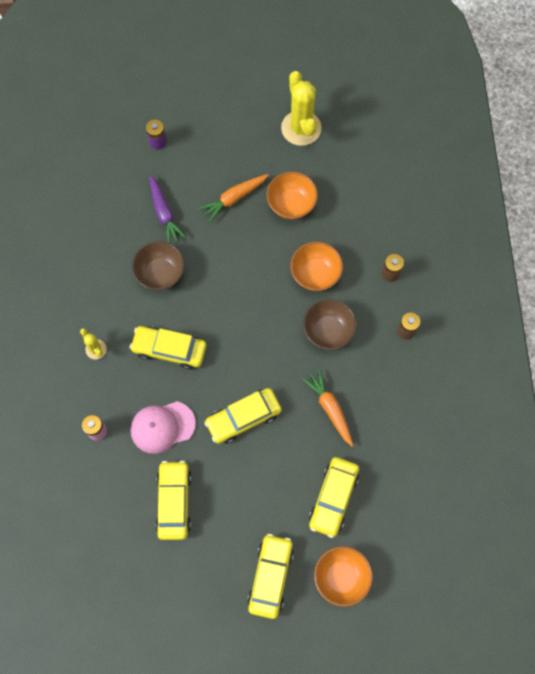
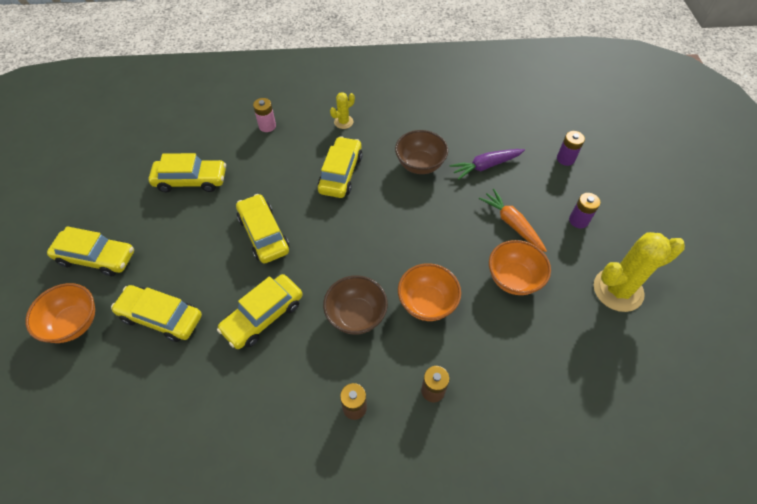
camera: 90 degrees right, 15 degrees down
pink cap [131,401,196,454] -> none
orange carrot [302,369,353,446] -> yellow car [217,274,303,349]
none -> purple battery [569,193,600,228]

